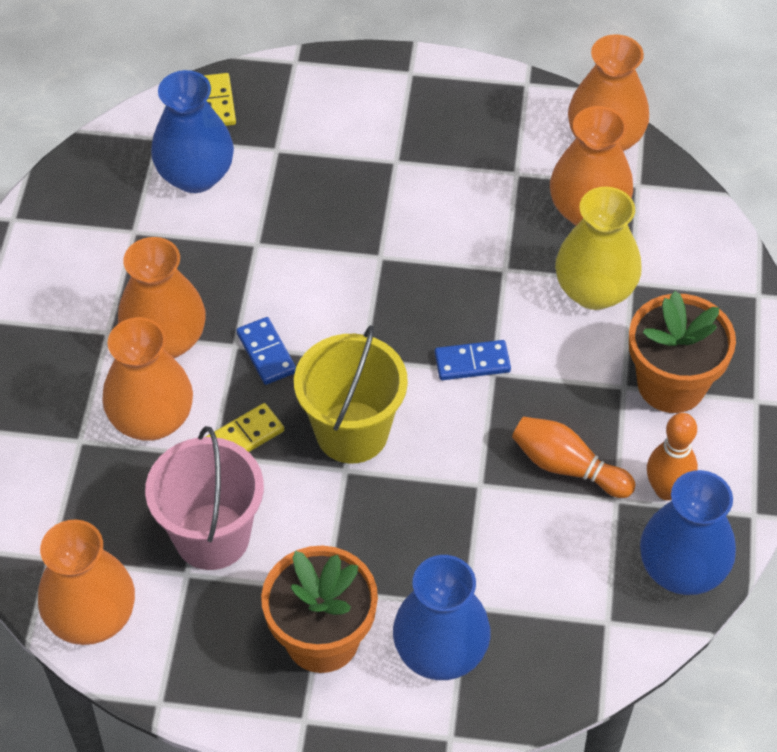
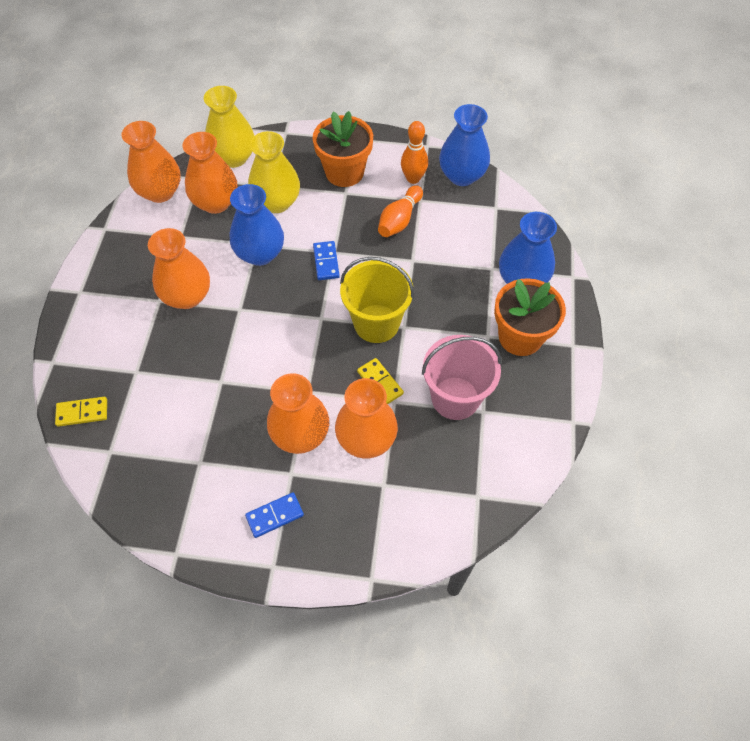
camera: 90 degrees left, 5 degrees up
orange vase [38,519,135,645] -> orange vase moved to [148,228,210,309]
blue vase [151,70,234,193] -> blue vase moved to [230,184,284,266]
blue domino [236,317,296,385] -> blue domino moved to [245,492,304,538]
none -> yellow vase [204,86,254,168]

